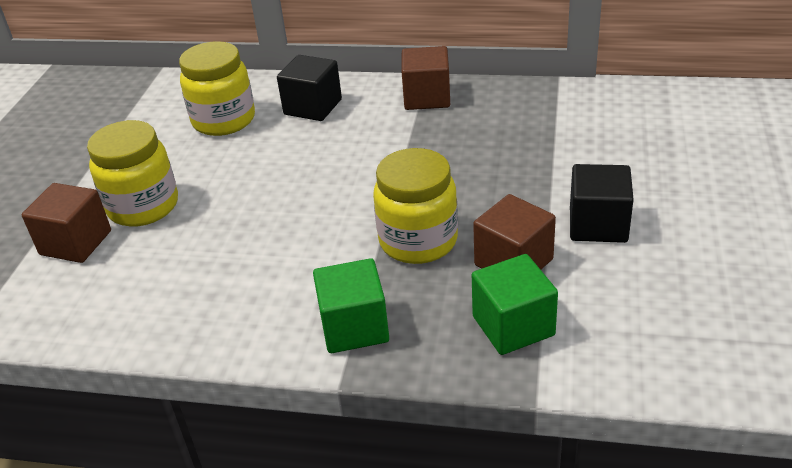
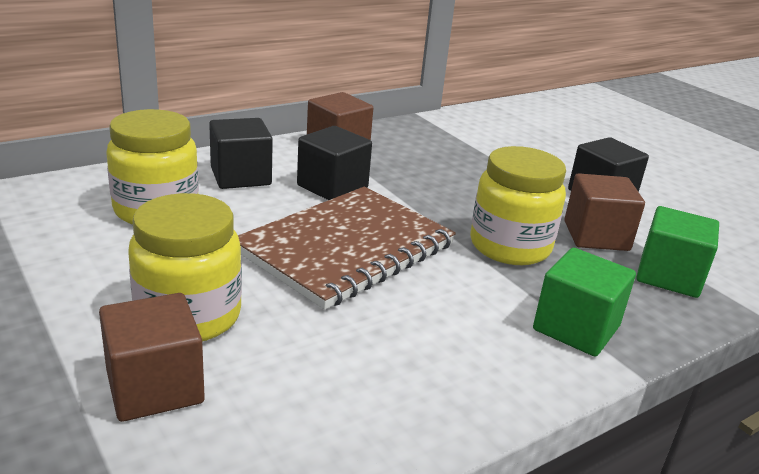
camera: 50 degrees left, 10 degrees down
none -> brown notebook [238,187,456,310]
none -> black cube [297,126,372,200]

